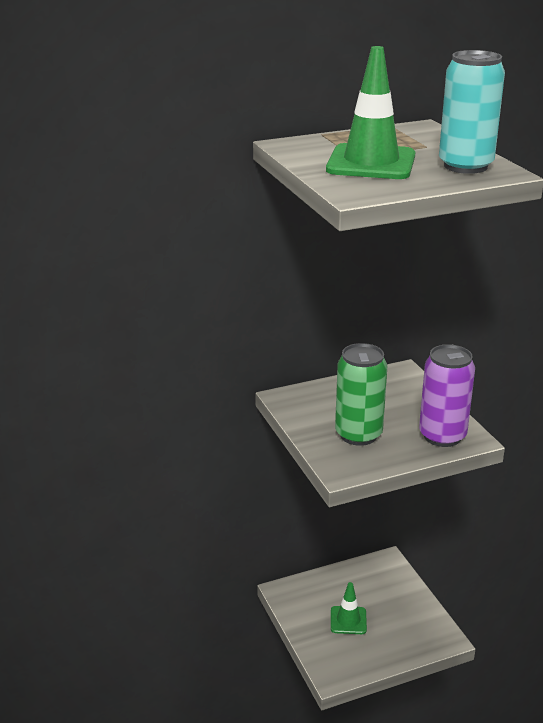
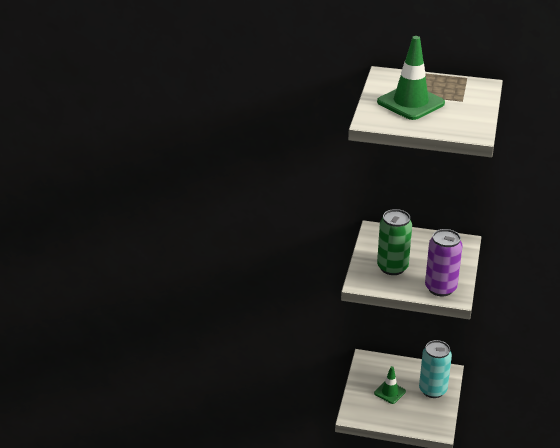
camera: 35 degrees right, 5 degrees up
turquoise can [439,50,505,174] -> turquoise can moved to [419,340,452,398]

